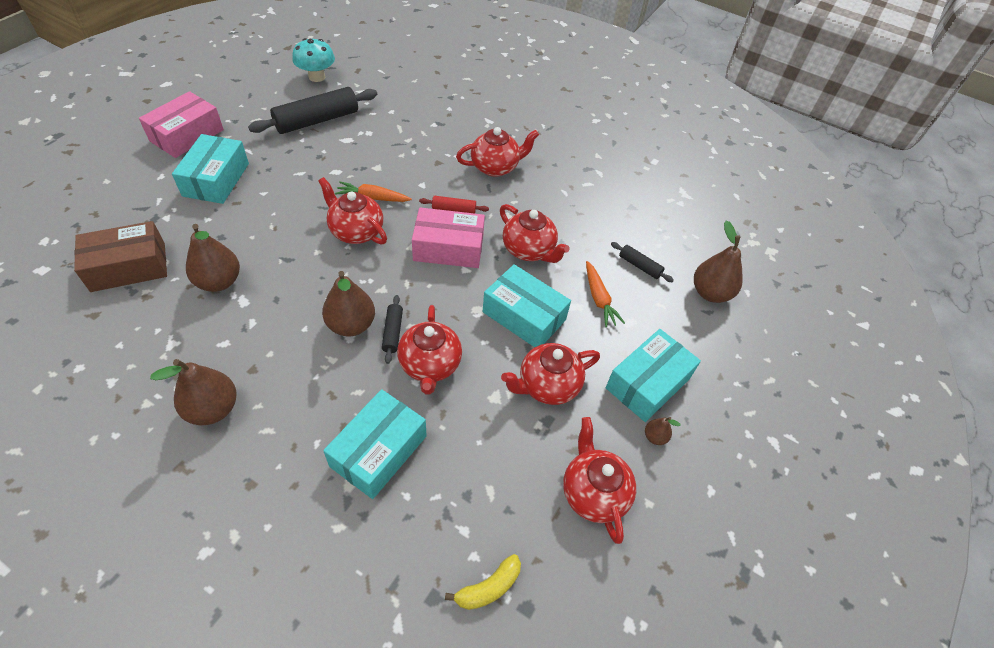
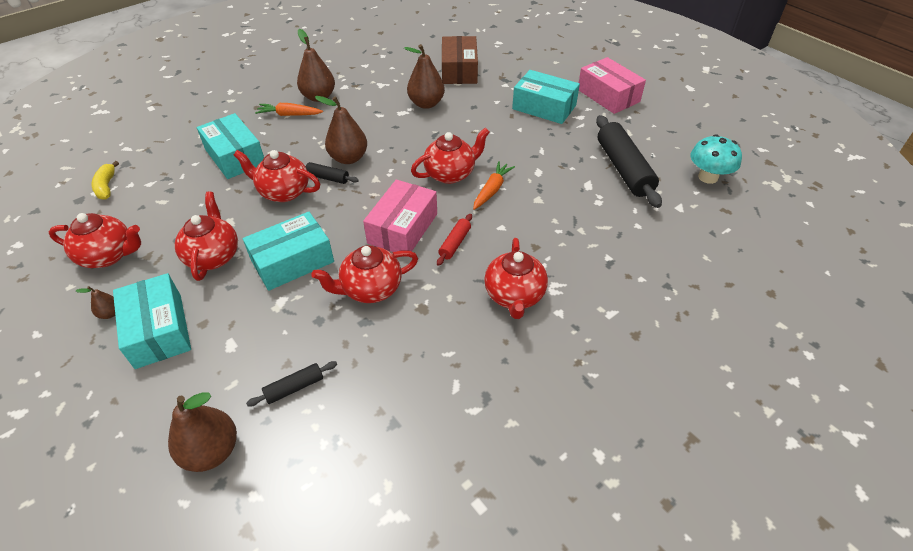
camera: 115 degrees right, 5 degrees down
orange carrot [586,261,625,327] -> orange carrot moved to [255,103,323,116]

